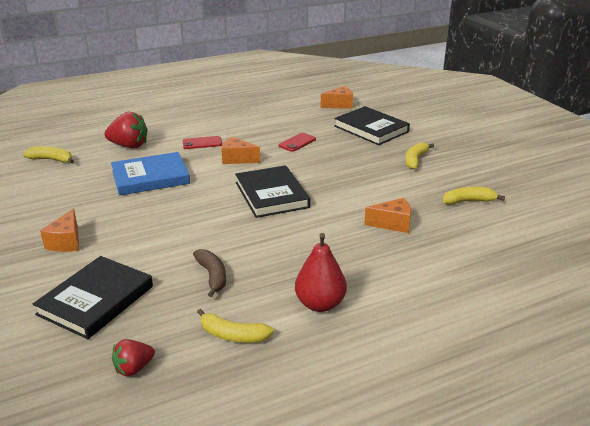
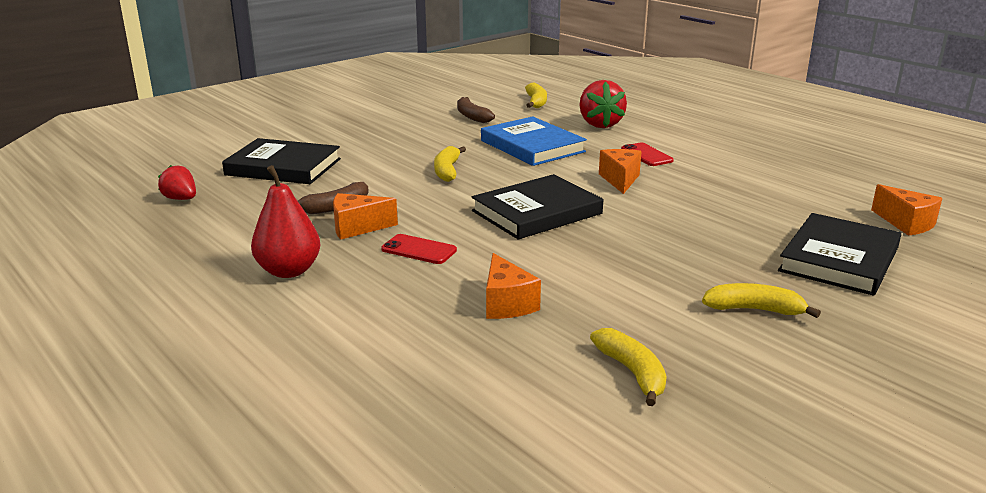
camera: 75 degrees right, 5 degrees down
orange cheese [40,208,79,252] -> orange cheese moved to [333,193,398,240]
yellow banana [197,309,274,343] -> yellow banana moved to [434,146,466,182]
red phone [279,133,316,152] -> red phone moved to [381,234,457,264]
none -> brown banana [457,97,495,123]

